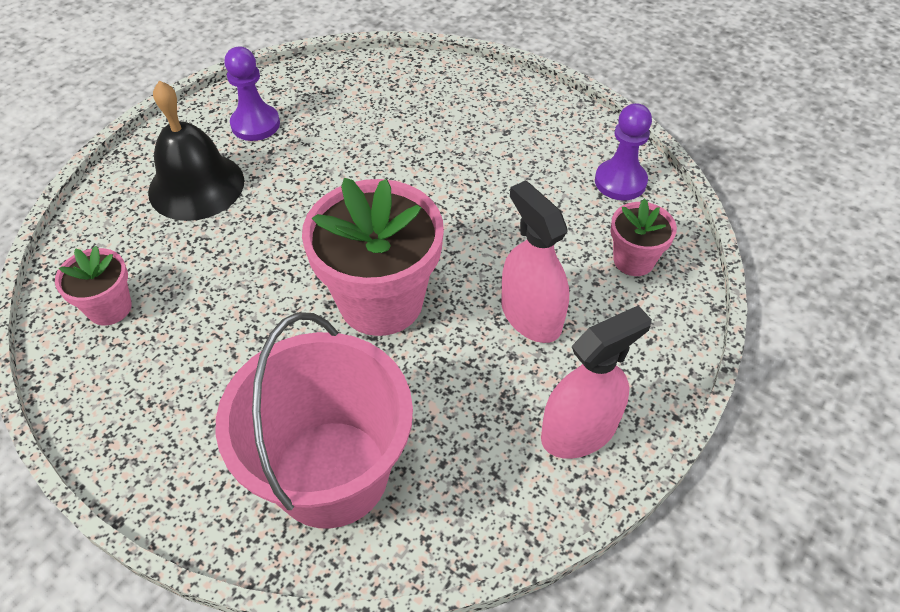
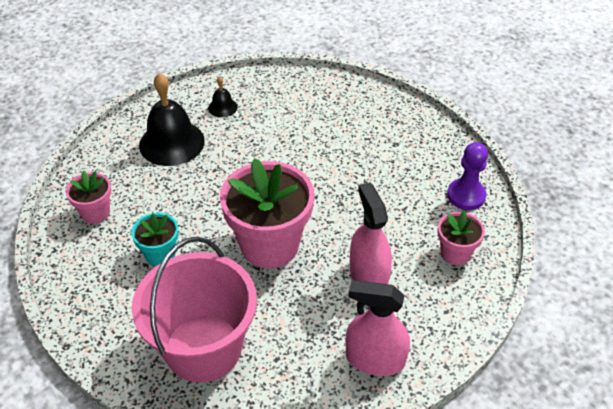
camera: 15 degrees right, 5 degrees down
purple pawn [224,47,280,141] -> black bell [208,76,238,117]
pink spray bottle [541,305,652,459] -> pink spray bottle turned 150 degrees counterclockwise [346,280,410,376]
none -> turquoise flower pot [131,213,179,266]

